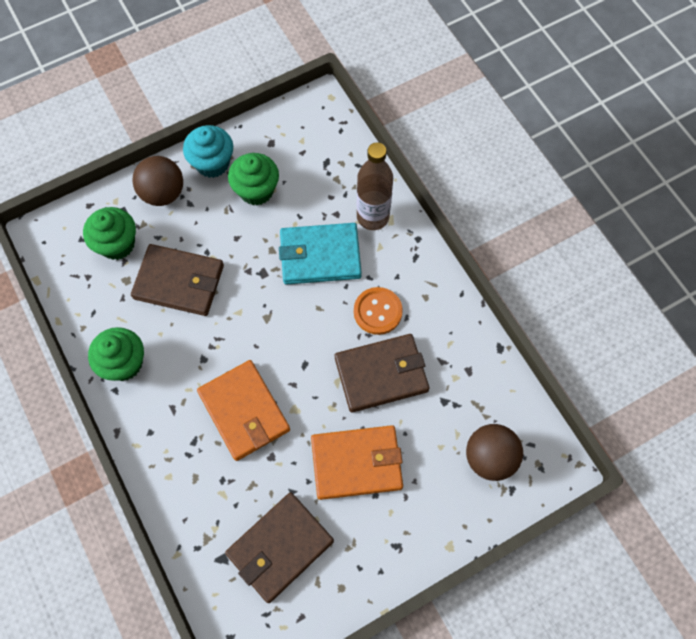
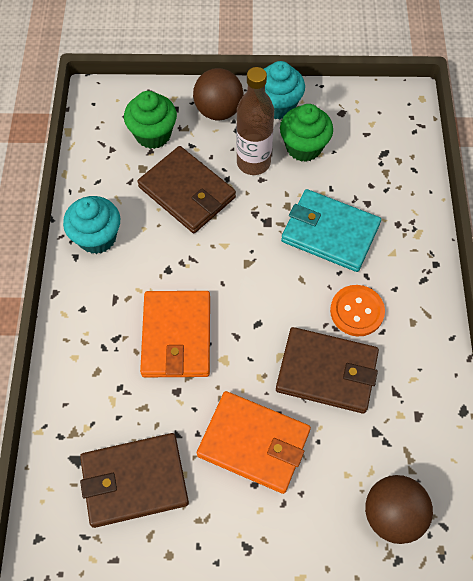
camera: 30 degrees right, 5 degrees down
green cupcake [88,327,144,381] -> turquoise cupcake [63,196,120,254]
brown bottle [357,142,393,230] -> brown bottle moved to [236,67,274,175]

